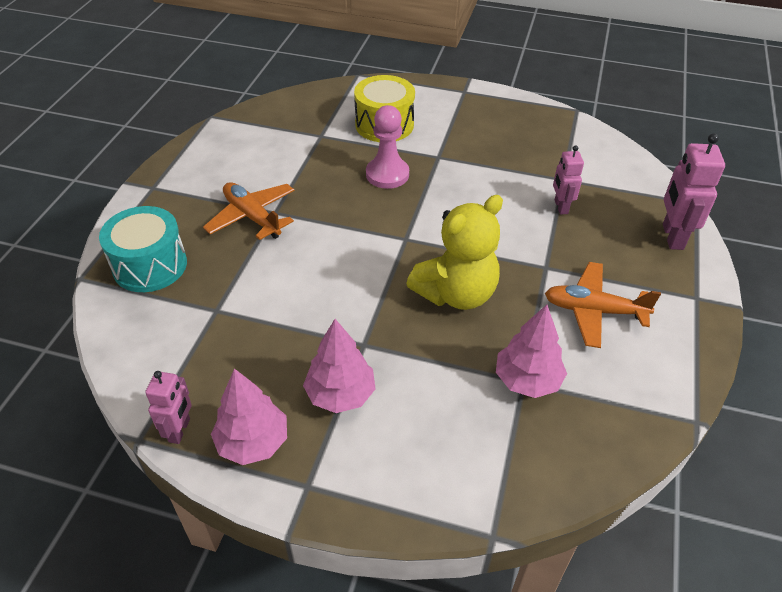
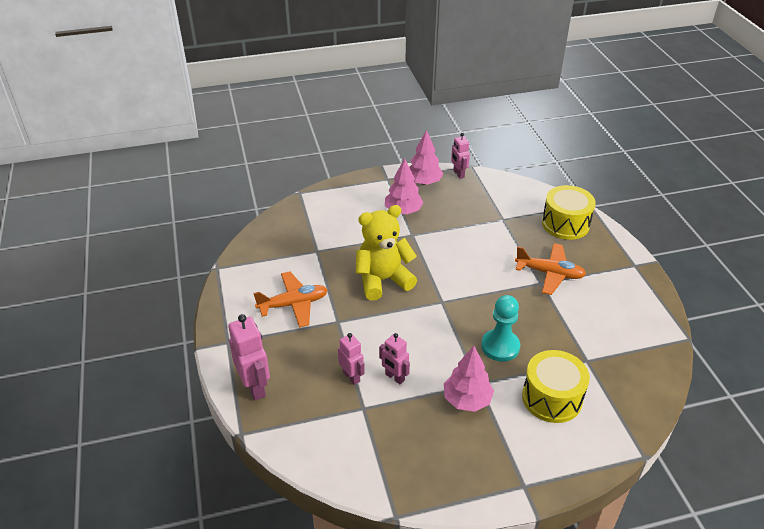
camera: 150 degrees right, 5 degrees down
turquoise drum [99,206,187,292] -> yellow drum [542,185,596,240]
pink pawn [366,105,409,189] -> turquoise pawn [481,295,520,362]
yellow teddy bear [406,195,503,310] -> yellow teddy bear turned 45 degrees clockwise [356,205,417,301]
pink tree [496,305,567,398] -> pink tree moved to [444,346,494,412]
none -> pink robot [379,333,410,384]

